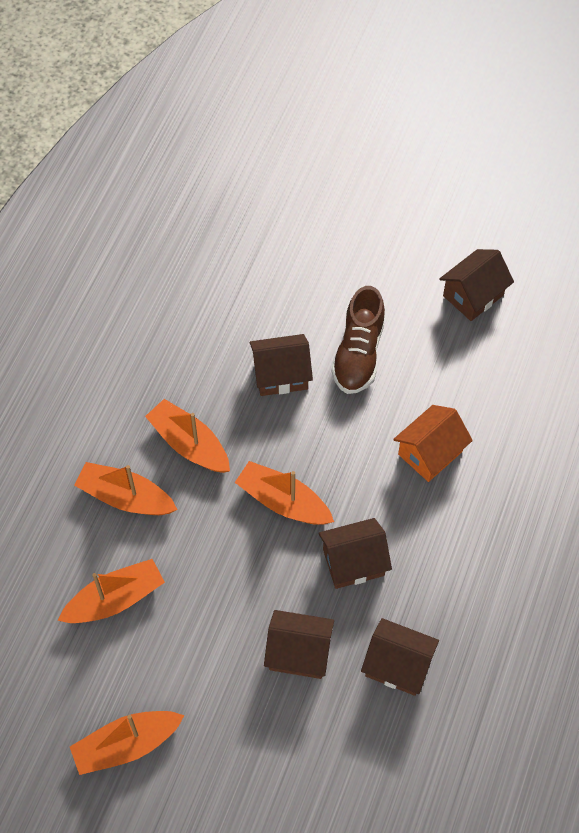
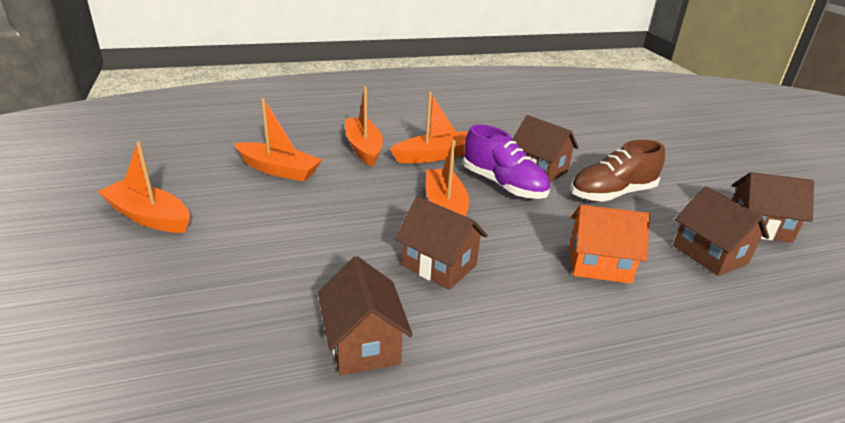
camera: 50 degrees right, 30 degrees down
orange boat [145,399,230,473] -> orange boat turned 60 degrees clockwise [390,92,468,163]
brown house [264,610,334,679] -> brown house moved to [673,186,769,276]
none -> purple shoe [463,124,550,199]

